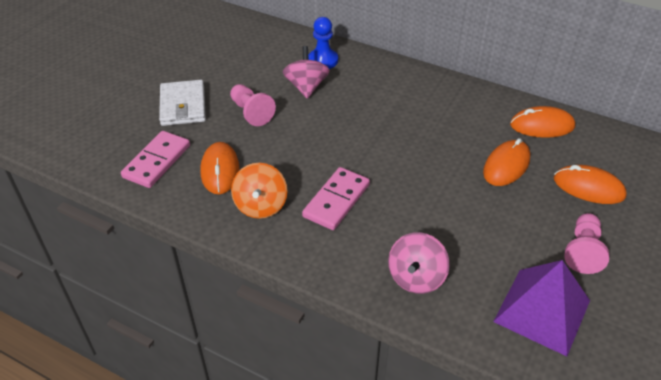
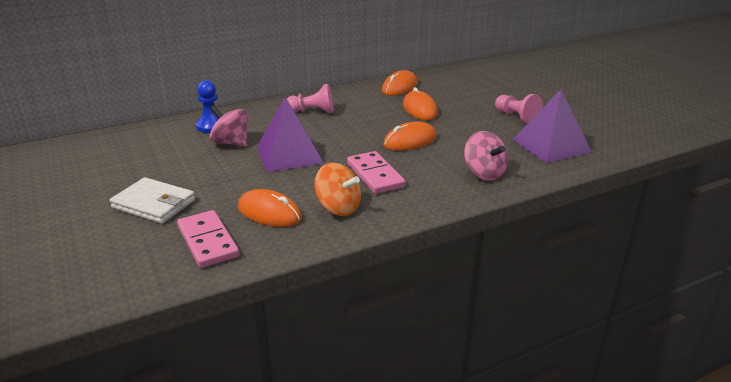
camera: 55 degrees left, 15 degrees down
pink pawn [230,84,276,126] -> pink pawn moved to [287,84,333,113]
orange mouse [554,165,627,204] -> orange mouse moved to [383,121,437,150]
none -> purple pyramid [257,97,324,172]

